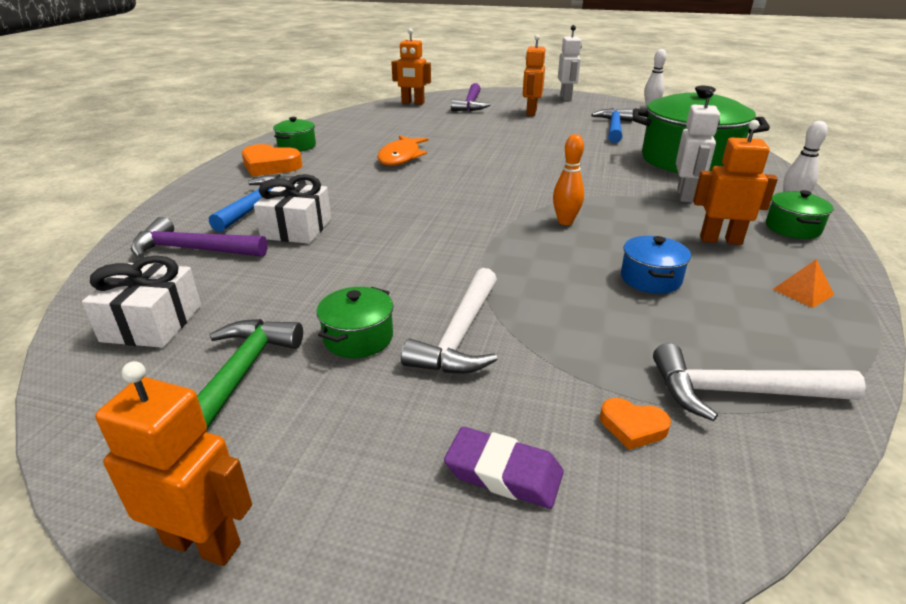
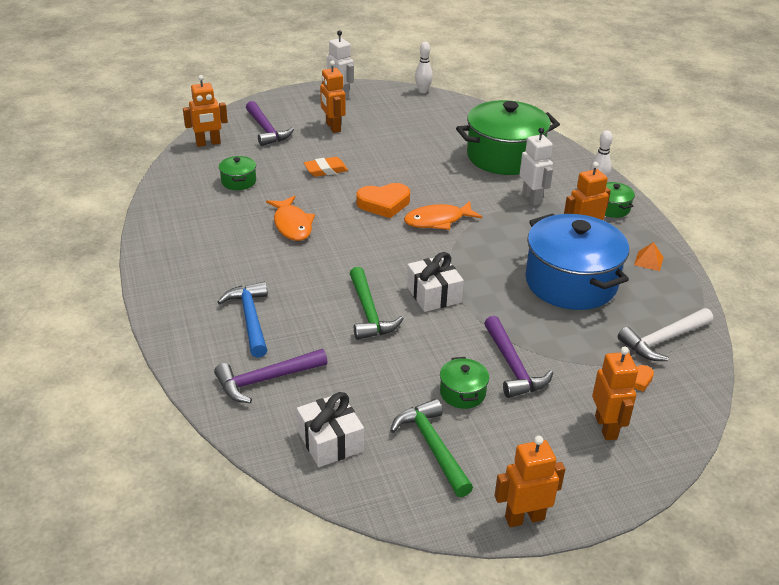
camera: 35 degrees left, 5 degrees up
orange heart [242,144,302,177] -> orange heart moved to [356,183,410,218]
white gift [254,174,331,244] -> white gift moved to [407,252,464,312]
green pot [273,117,316,152] -> green pot moved to [219,156,256,190]
white hammer [401,268,497,374] -> purple hammer [484,316,553,398]
purple eraser [444,427,564,509] -> orange robot [592,347,638,440]
orange bowling pin [553,134,584,225] -> none
blue hammer [591,108,633,143] -> none
blue pot [621,236,691,294] -> blue pot [525,213,629,310], size x2.32
none -> orange eraser [304,157,348,177]
none -> green hammer [349,267,404,340]
none -> orange fish [404,201,482,230]

